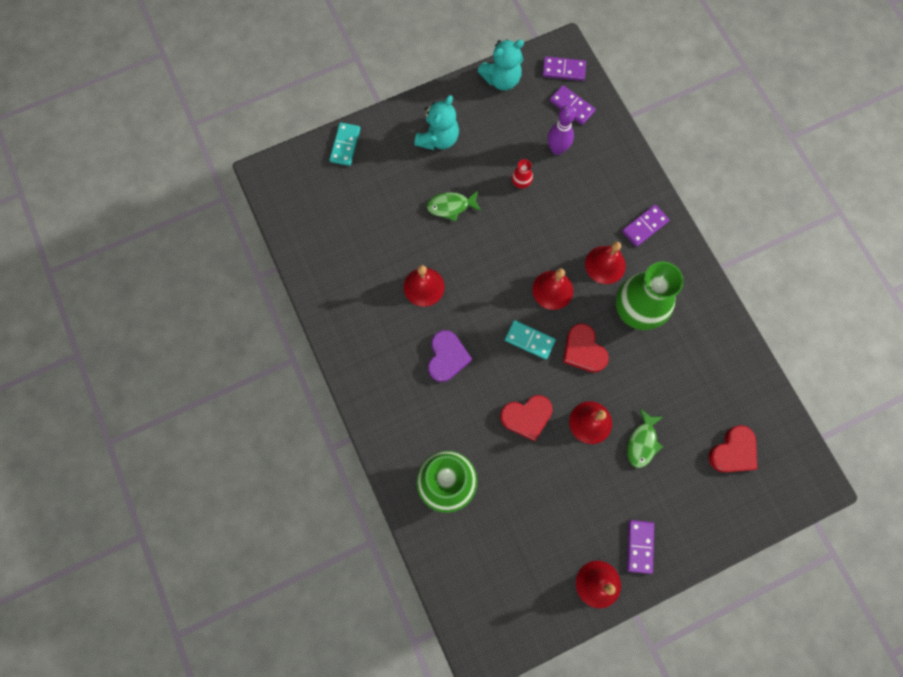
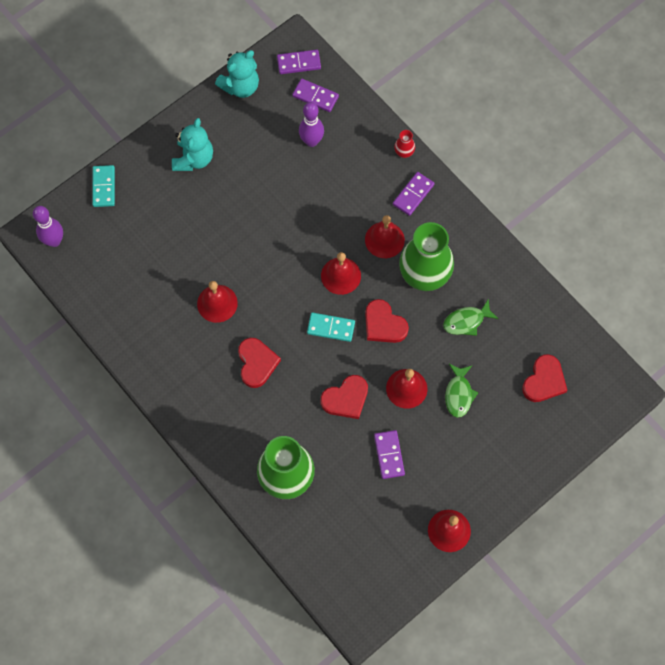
camera: 15 degrees left, 5 degrees down
green fish [427,190,481,221] -> green fish moved to [443,299,499,336]
purple heart [428,330,472,382] -> red heart [238,338,281,388]
red vase [512,159,533,188] -> red vase moved to [394,130,415,158]
purple domino [627,520,654,574] -> purple domino moved to [374,430,405,479]
none -> purple bowling pin [33,206,63,247]

